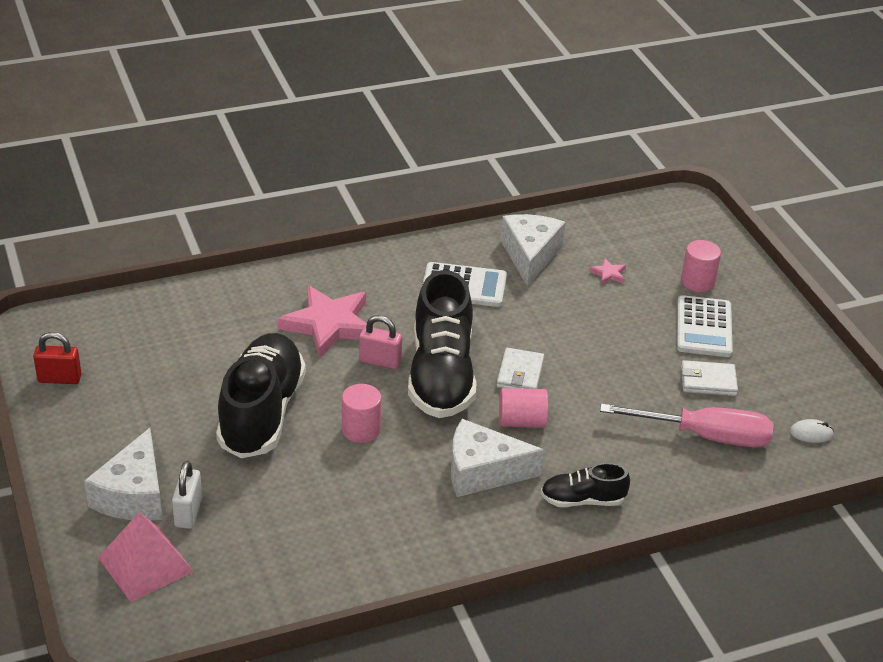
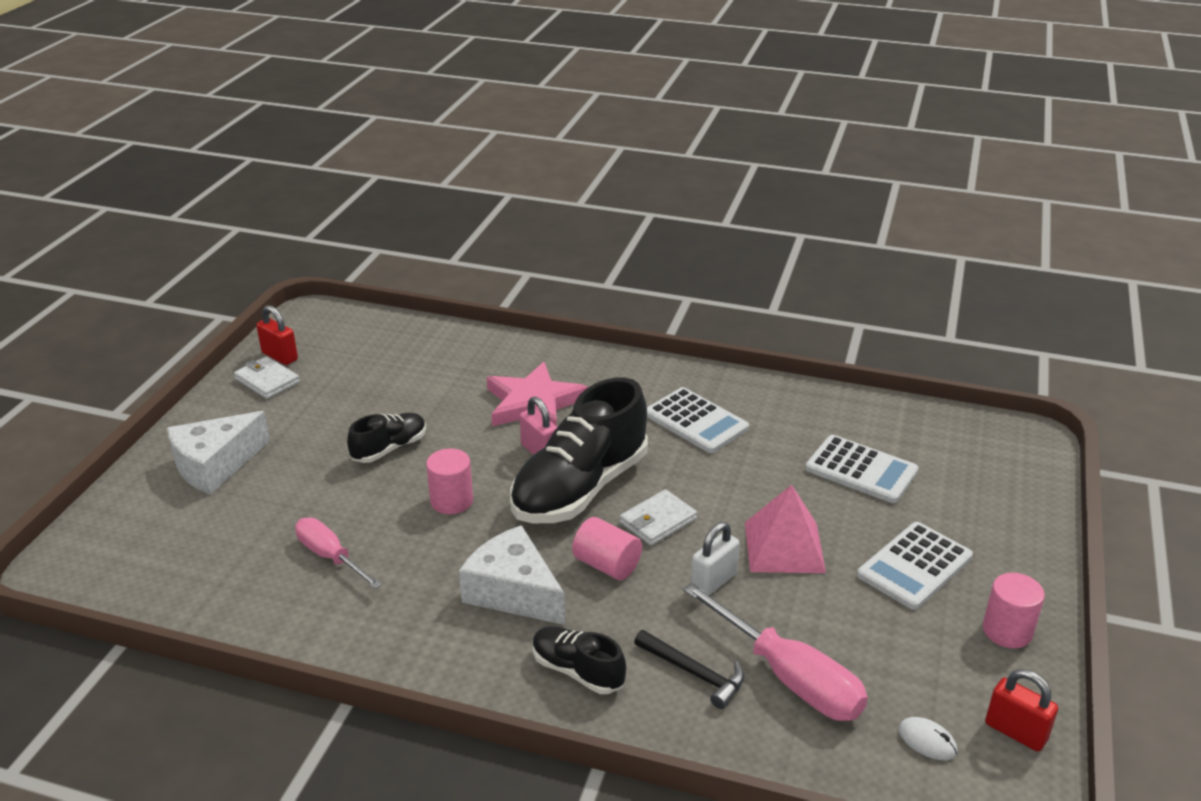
camera: 40 degrees right, 5 degrees down
pink pyramid [98,512,194,602] -> pink pyramid moved to [745,485,826,573]
white padlock [172,461,202,529] -> white padlock moved to [691,522,740,596]
black shoe [216,333,306,458] -> black shoe [347,413,426,463], size x0.50
white cheese [501,214,565,287] -> none
pink star [589,258,626,285] -> white calculator [805,435,919,503]
pink cylinder [681,240,721,292] -> pink cylinder moved to [983,573,1045,648]
white wallet [681,360,738,396] -> white wallet moved to [234,356,300,399]
none -> pink screwdriver [295,518,382,589]
none -> black hammer [634,630,745,709]
none -> red padlock [985,669,1058,751]

